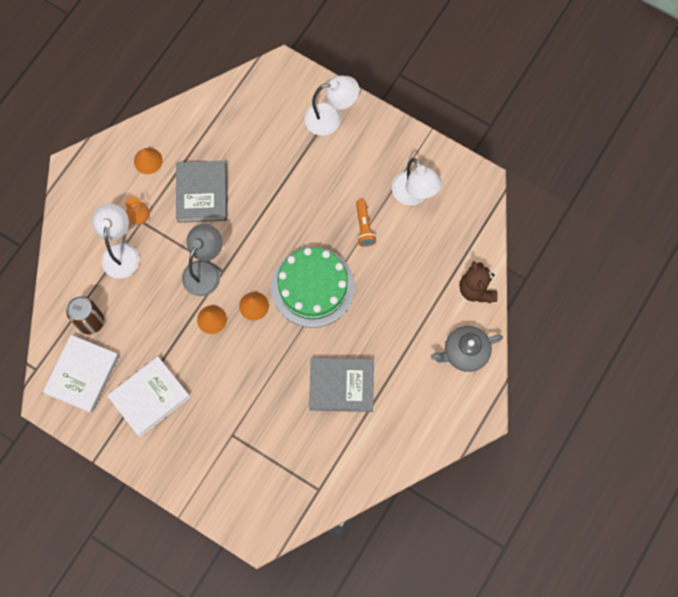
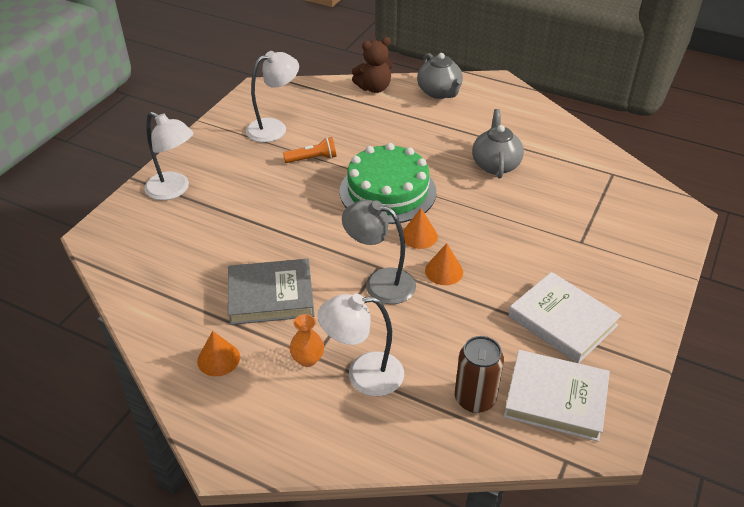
camera: 95 degrees left, 30 degrees down
white lamp [305,76,359,136] -> white lamp turned 135 degrees clockwise [144,112,193,200]
grey book [309,357,374,412] -> grey teapot [472,109,524,179]

